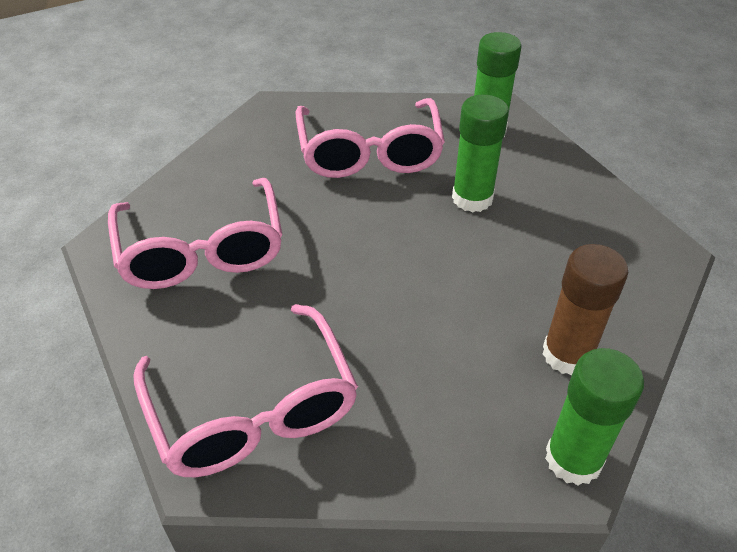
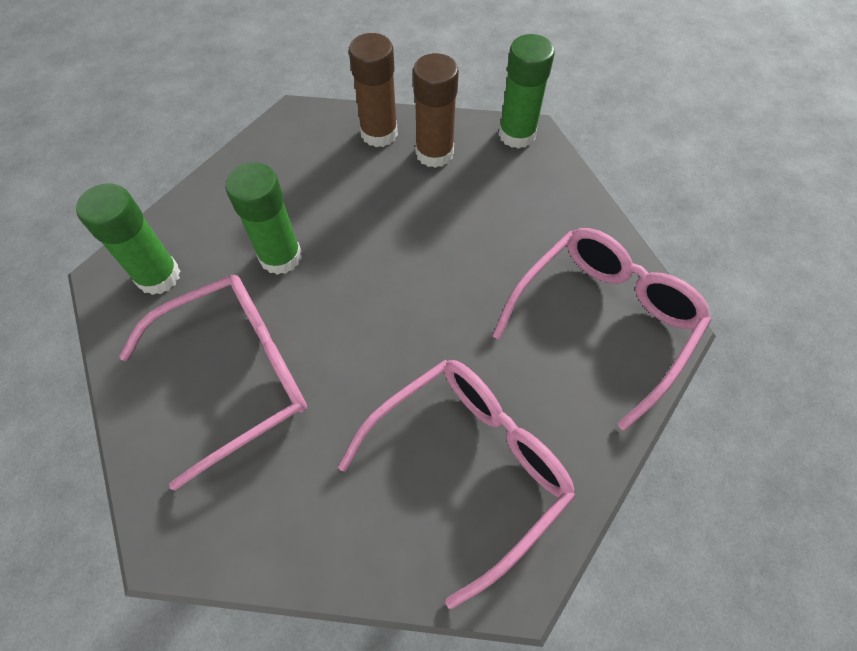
camera: 115 degrees left, 15 degrees up
none -> brown glue stick [349,33,398,147]

